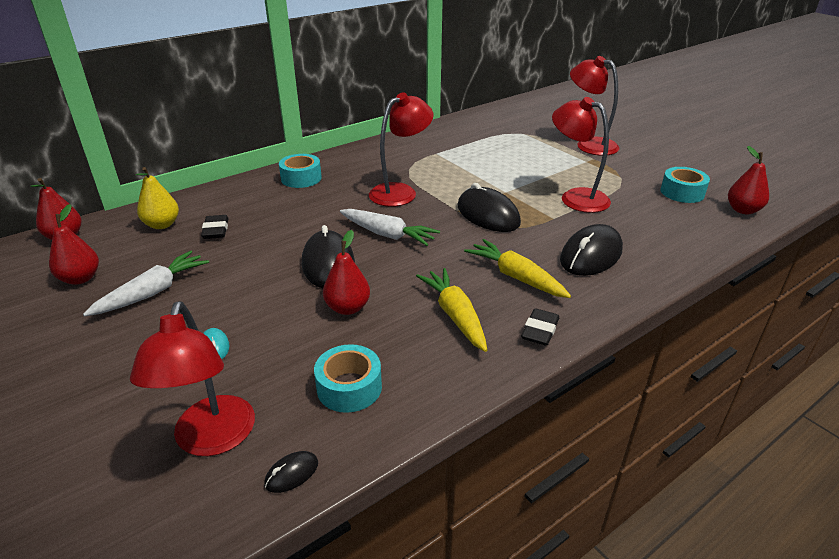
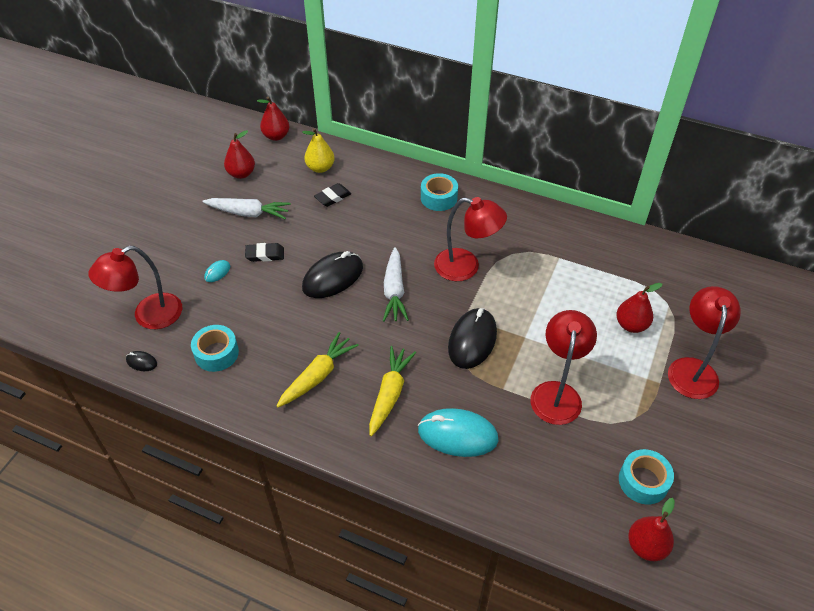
camera: 60 degrees right, 15 degrees up
red pear [323,230,370,315] -> red pear moved to [616,283,662,333]
black eraser [521,308,559,346] -> black eraser moved to [245,243,284,262]
black mouse [560,224,623,276] -> turquoise mouse [418,408,498,457]

